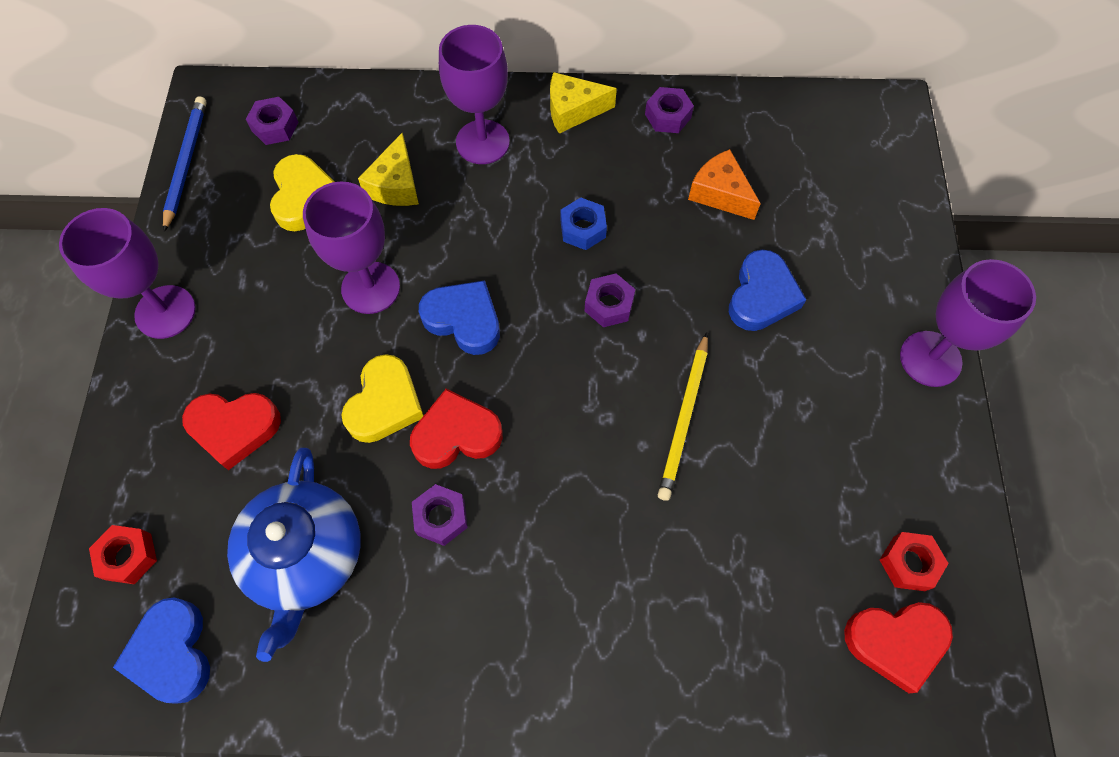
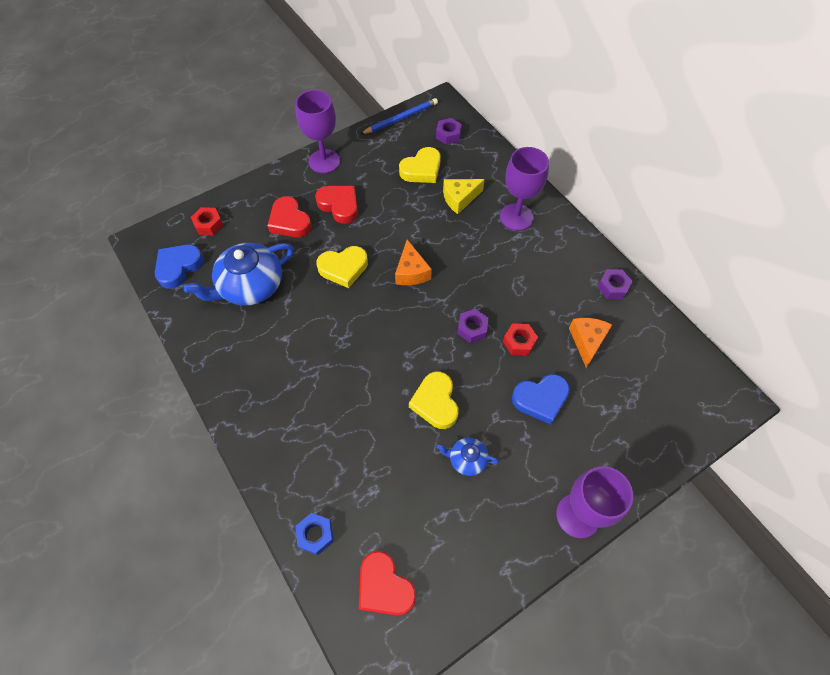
camera: 55 degrees right, 5 degrees down
purple goblet [303,182,400,314] -> none
red heart [410,389,503,469] -> red heart moved to [315,186,358,224]
purple nut [412,484,468,546] -> none
blue heart [419,280,500,355] -> orange cheese [395,240,432,285]
yellow cheese [550,72,617,134] -> none
blue nut [561,198,607,250] -> blue nut moved to [295,513,334,555]
yellow pencil [658,332,708,501] -> yellow heart [409,372,458,429]
red nut [880,532,949,591] -> red nut moved to [503,324,538,356]
none -> blue teapot [436,438,499,476]

